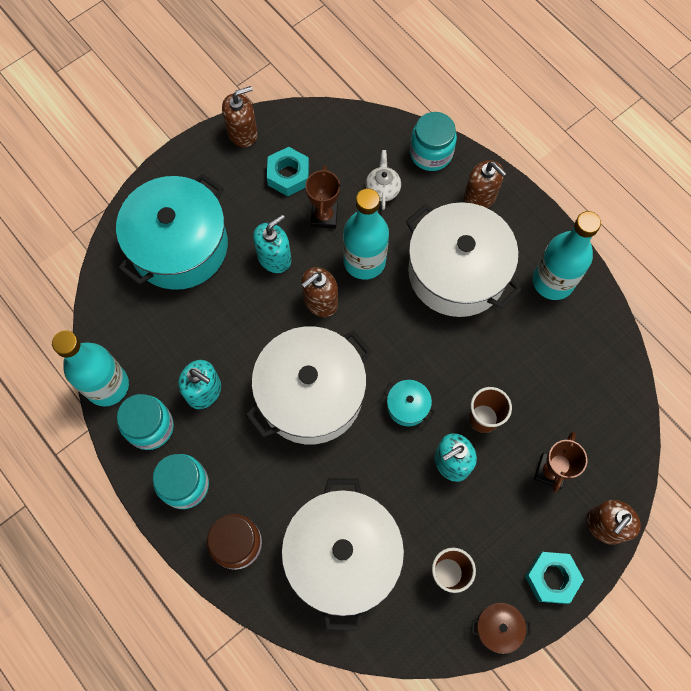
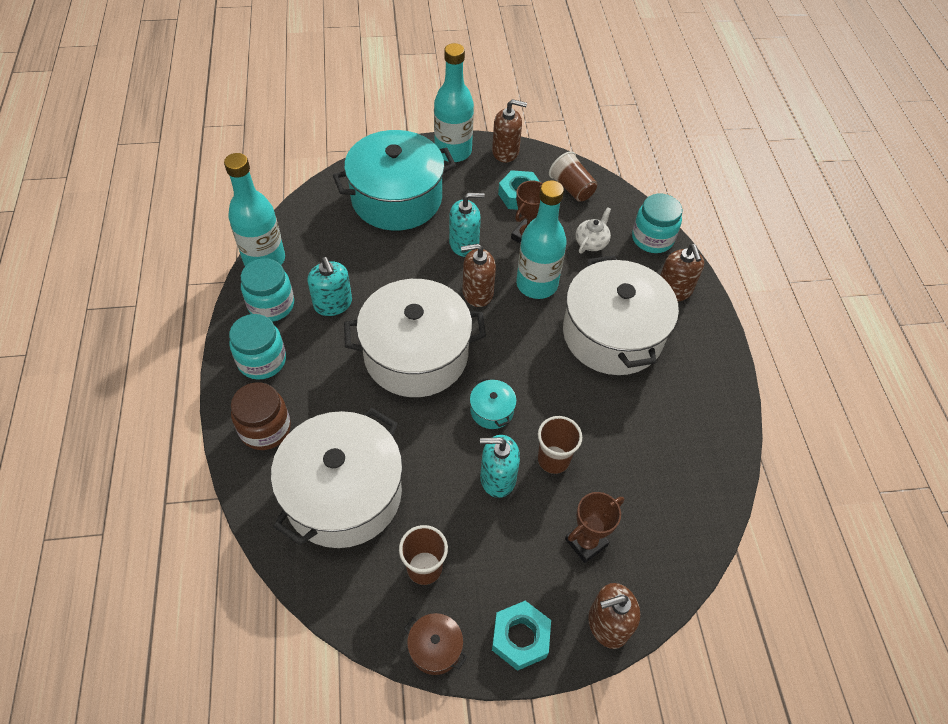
camera: 30 degrees right, 15 degrees down
turquoise bottle [533,211,601,300] -> turquoise bottle moved to [434,43,474,162]
none -> brown cup [549,151,597,202]

